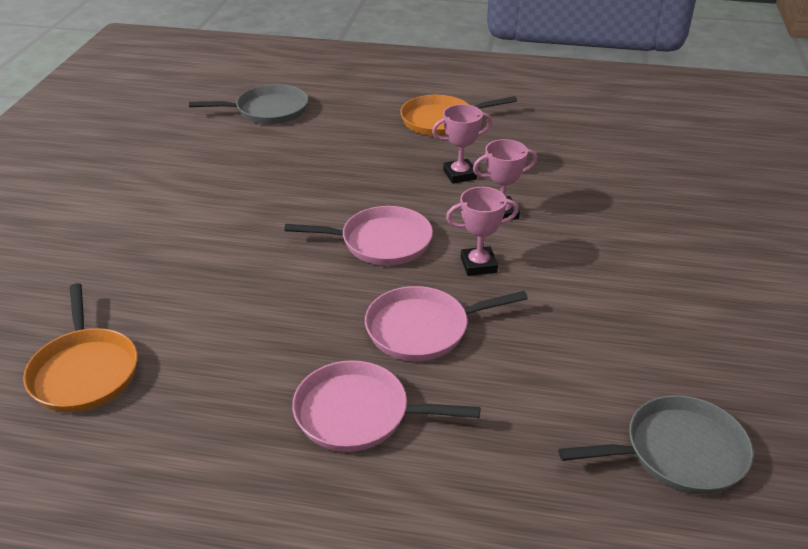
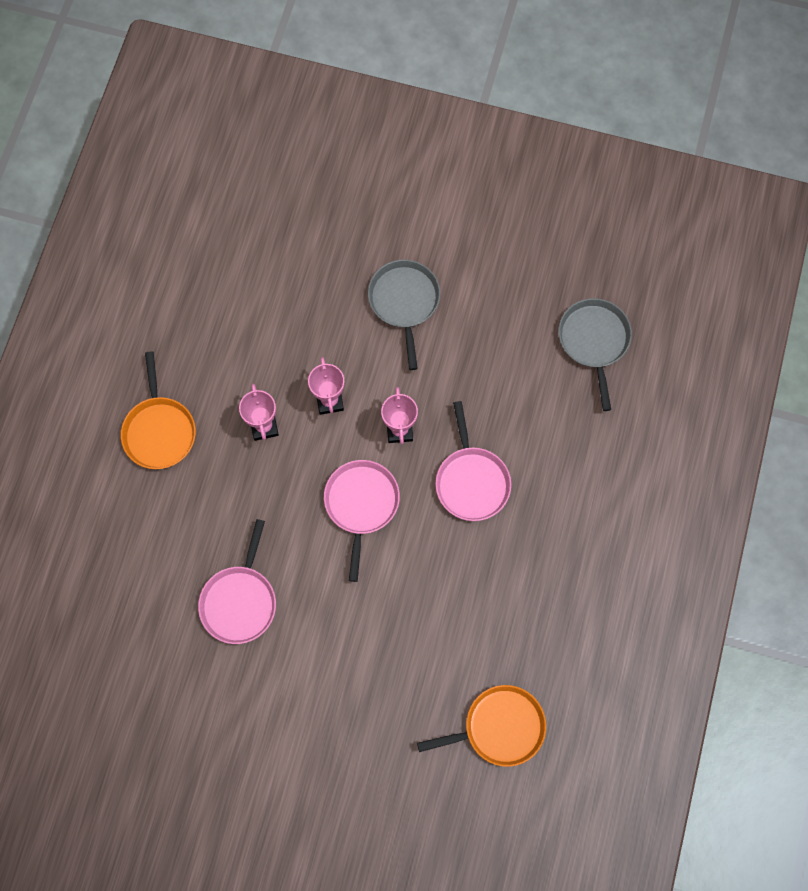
camera: 85 degrees left, 35 degrees up
grey pan [189,84,308,124] -> grey pan moved to [368,260,440,370]
pink pan [292,360,480,452] -> pink pan moved to [198,519,276,644]

